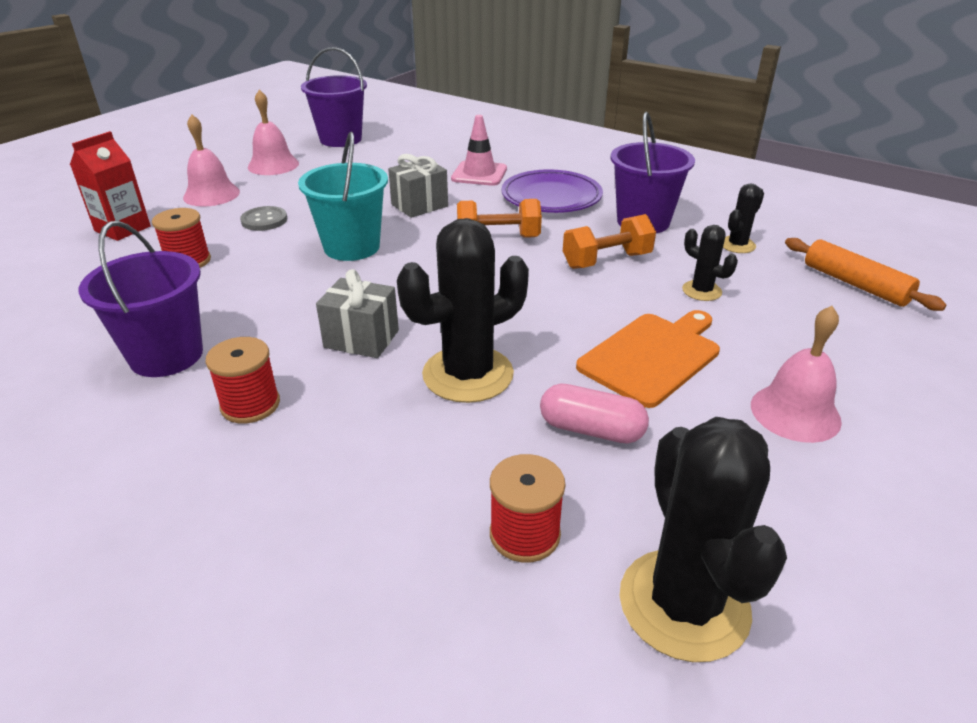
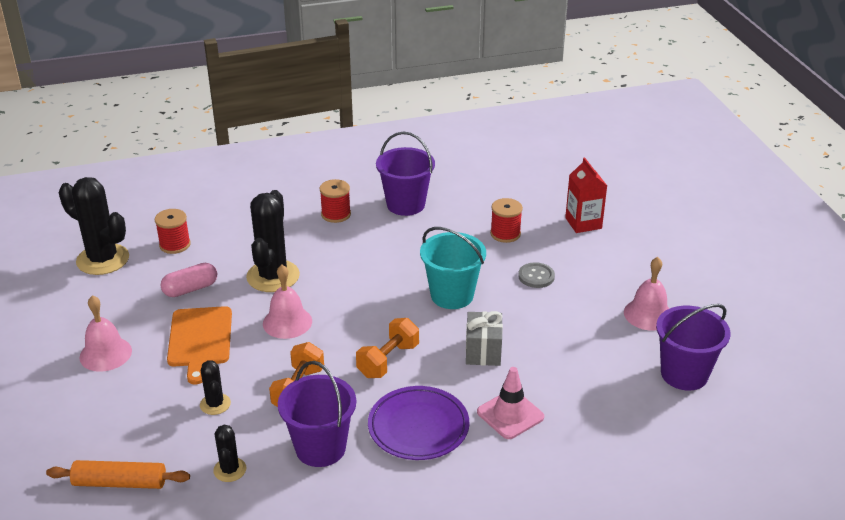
camera: 130 degrees right, 0 degrees up
pink bell [183,114,240,207] -> pink bell moved to [263,265,312,339]
grey gift [316,269,399,358] -> none
black cactus [682,225,738,301] -> black cactus turned 75 degrees clockwise [200,360,231,415]

